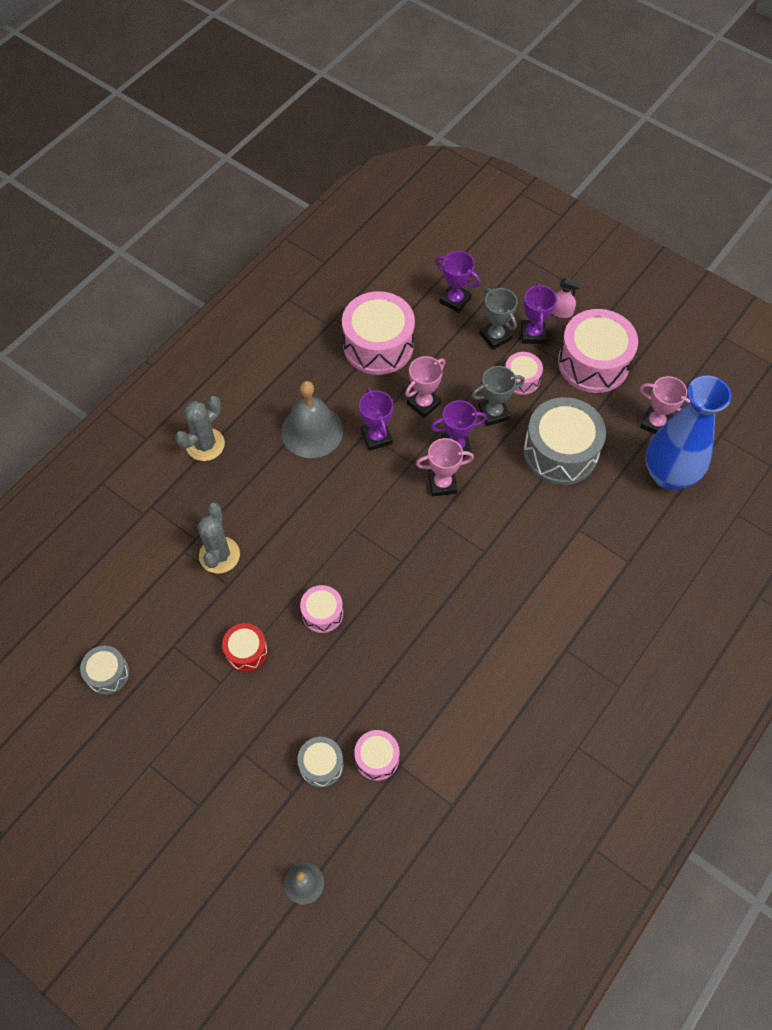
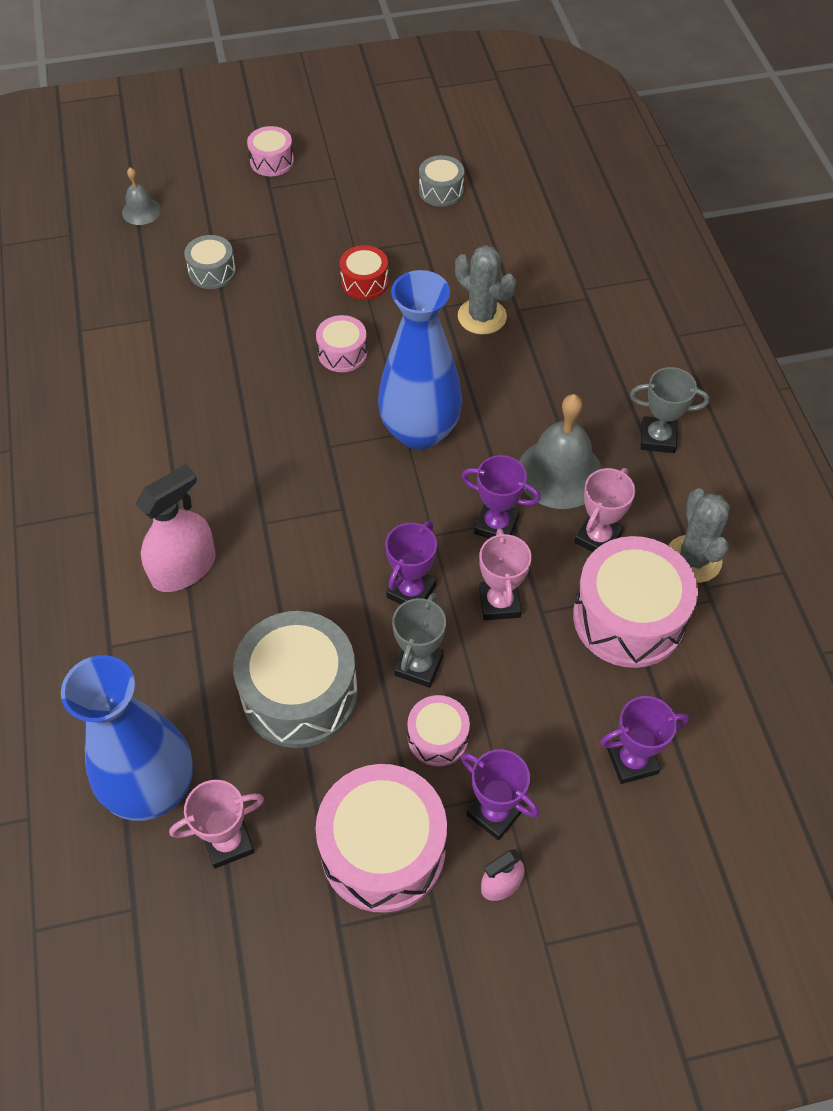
camera: 130 degrees right, 5 degrees down
grey cactus [175,396,225,461] -> grey cactus moved to [668,488,730,583]
pink drum [354,730,400,781] -> pink drum moved to [247,126,294,176]
pink trophy [416,438,474,496] -> pink trophy moved to [574,468,635,552]
grey trophy [479,288,518,350] -> grey trophy moved to [630,367,710,453]
none -> pink spray bottle [135,464,216,592]
none -> blue vase [378,270,462,450]

